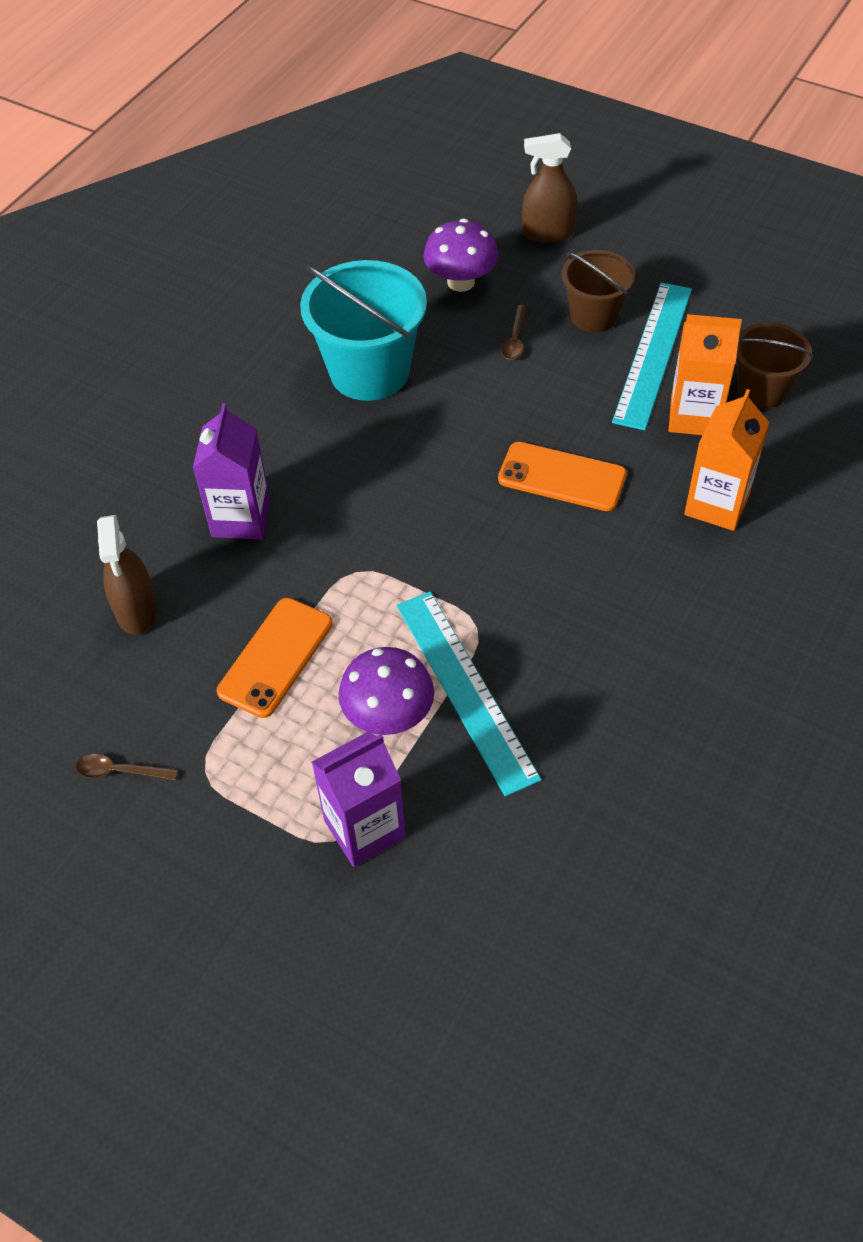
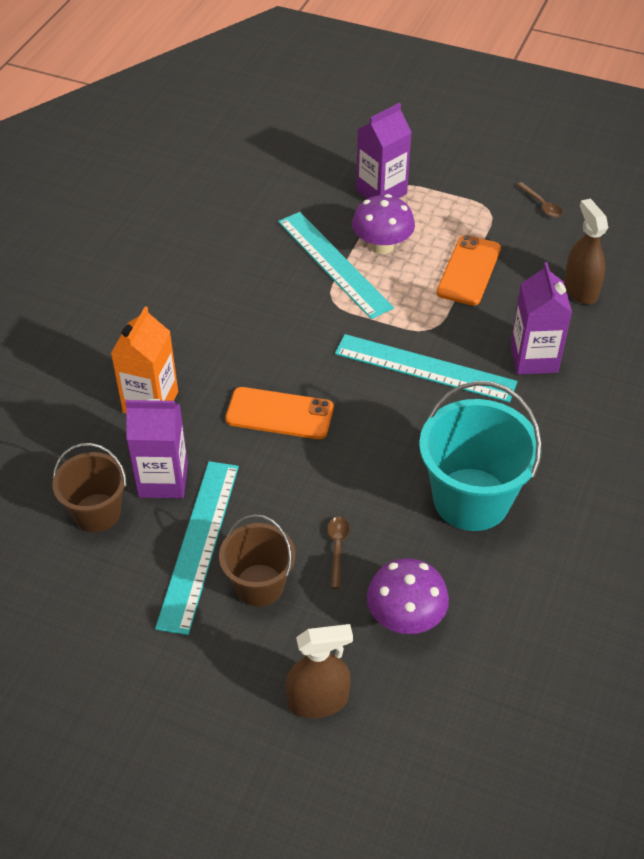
camera: 170 degrees right, 5 degrees down
brown spoon [76,754,178,781] -> brown spoon turned 60 degrees clockwise [517,182,563,218]
orange carton [669,314,742,435] -> purple carton [125,399,188,498]
none -> turquoise ruler [335,334,517,403]

